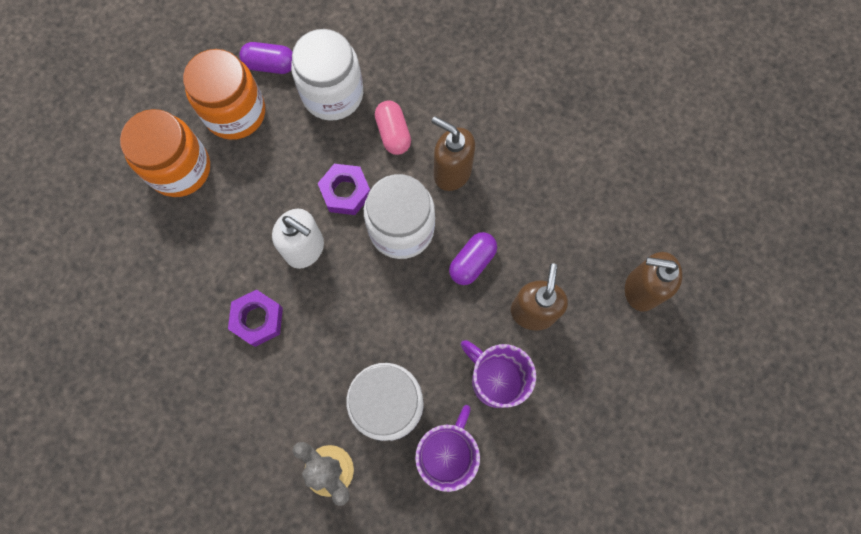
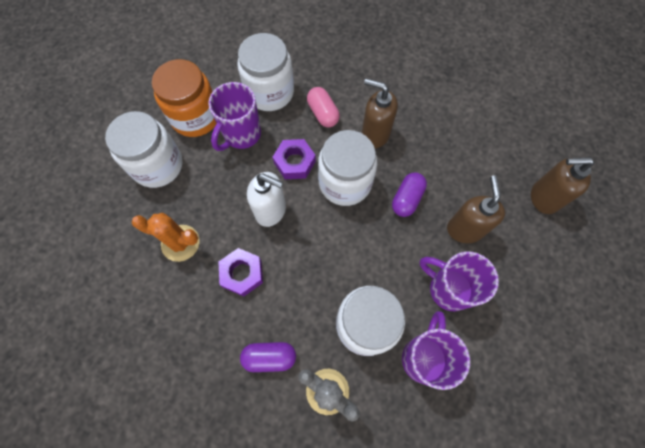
camera: 10 degrees left, 5 degrees down
orange jar [120,109,210,197] -> white jar [105,111,183,188]
purple capsule [239,42,292,74] -> purple capsule moved to [240,342,296,372]
none -> orange cactus [132,213,200,262]
none -> purple mug [208,82,261,151]

